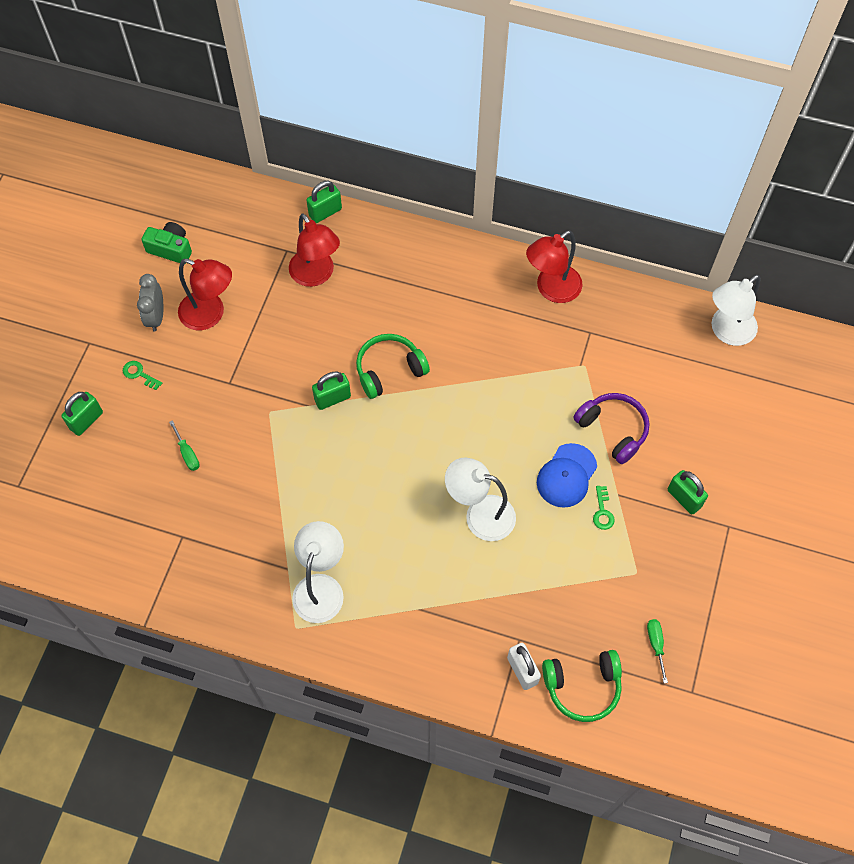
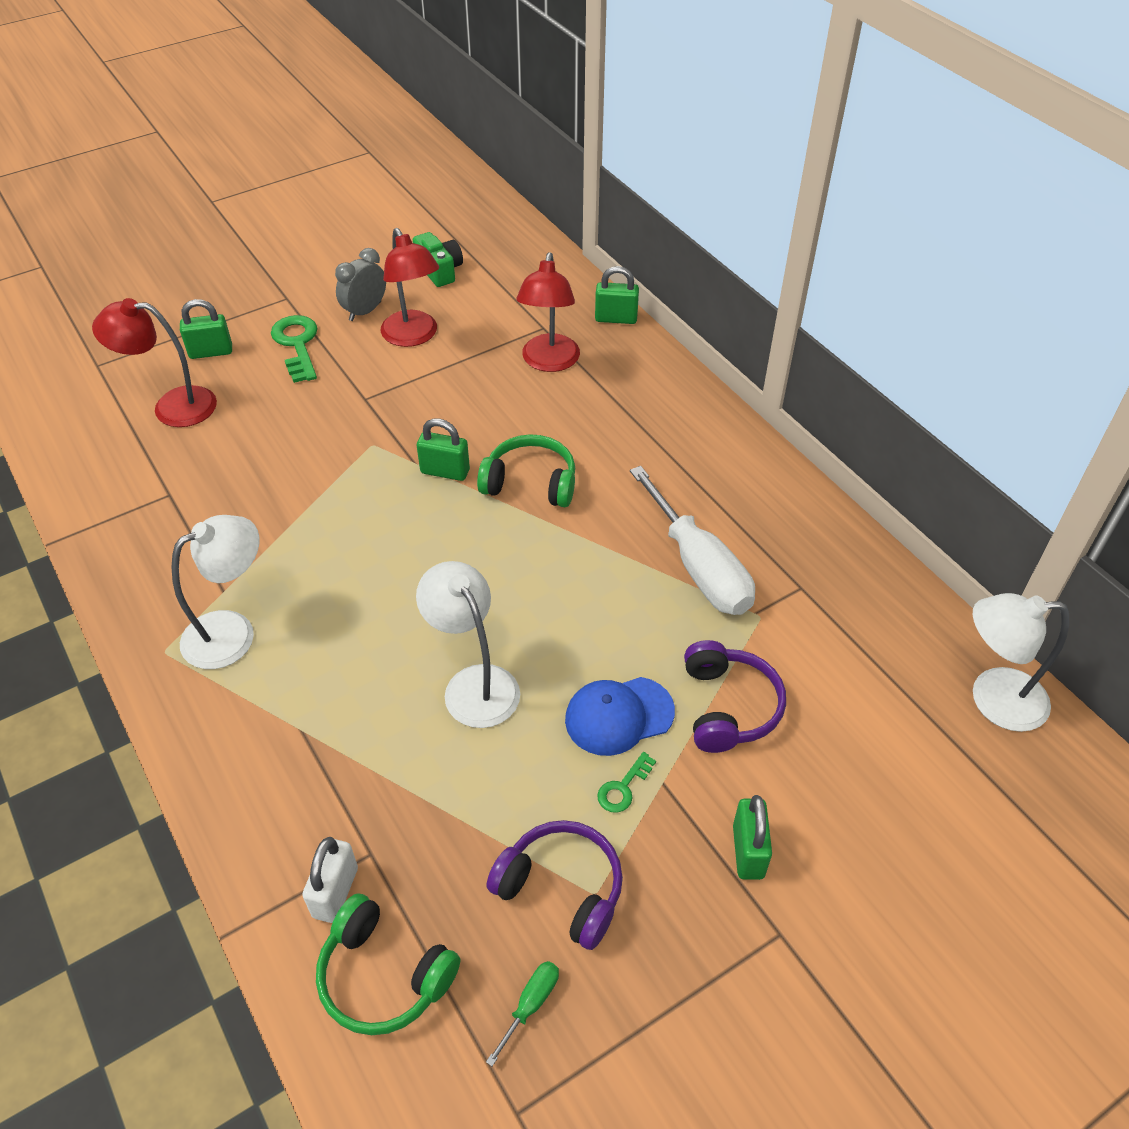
camera: 40 degrees right, 15 degrees down
green key [123,361,162,390] -> green key [271,315,317,383], size x1.88
green screwdriver [169,420,200,471] -> none
red lamp [526,231,583,303] -> red lamp moved to [92,298,217,427]
none -> purple headphones [486,820,623,950]
none -> white screwdriver [630,466,755,615]

